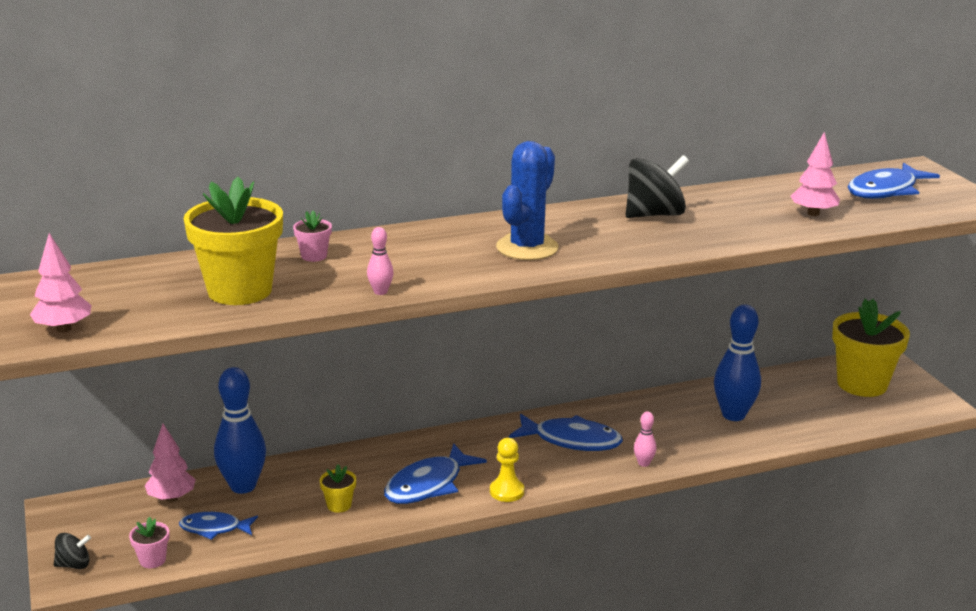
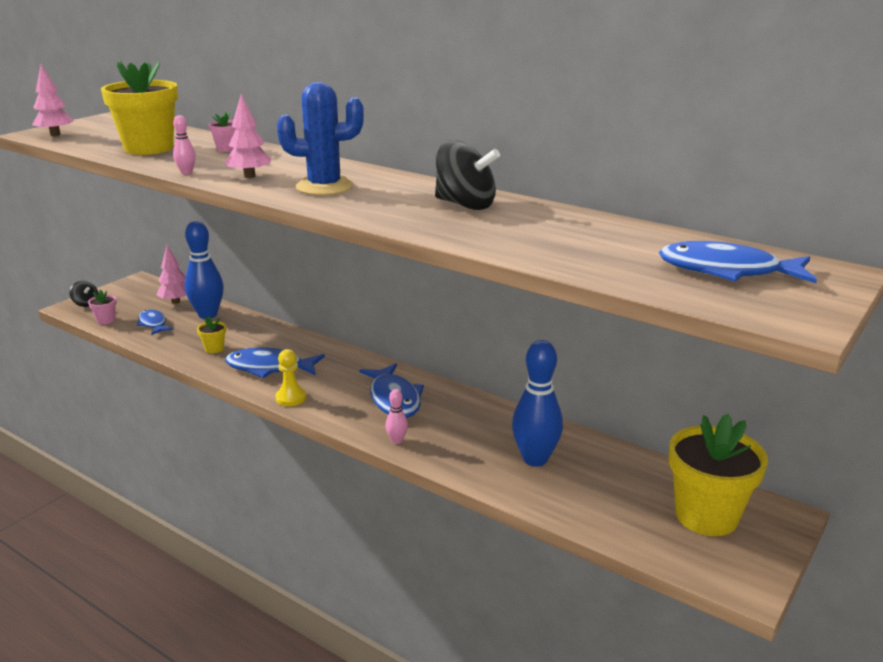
camera: 55 degrees right, 0 degrees up
pink tree [790,132,840,216] -> pink tree moved to [224,94,271,178]

